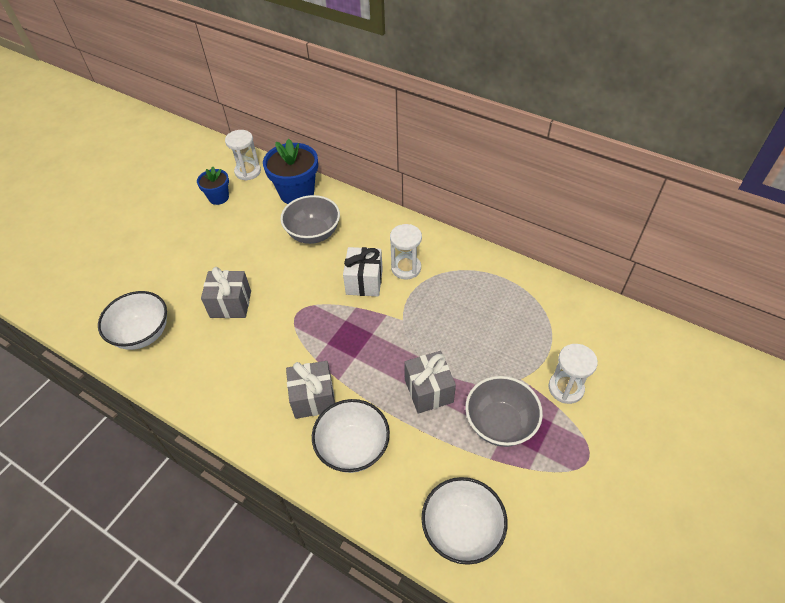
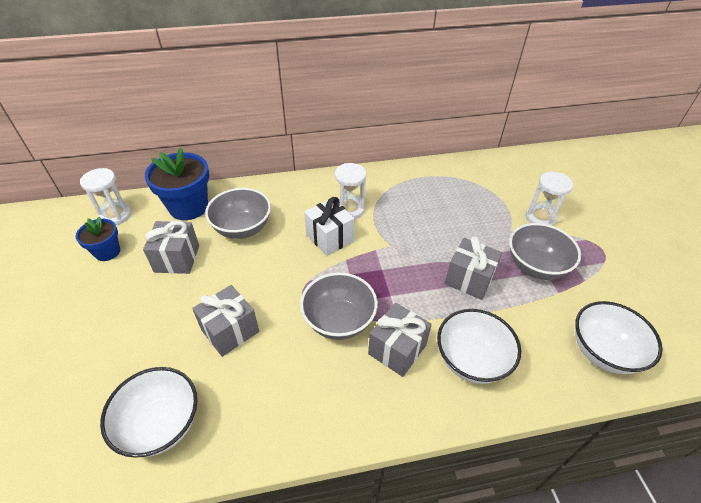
camera: 45 degrees left, 5 degrees down
none -> grey gift [143,221,199,274]
none -> grey bowl [300,272,378,340]

